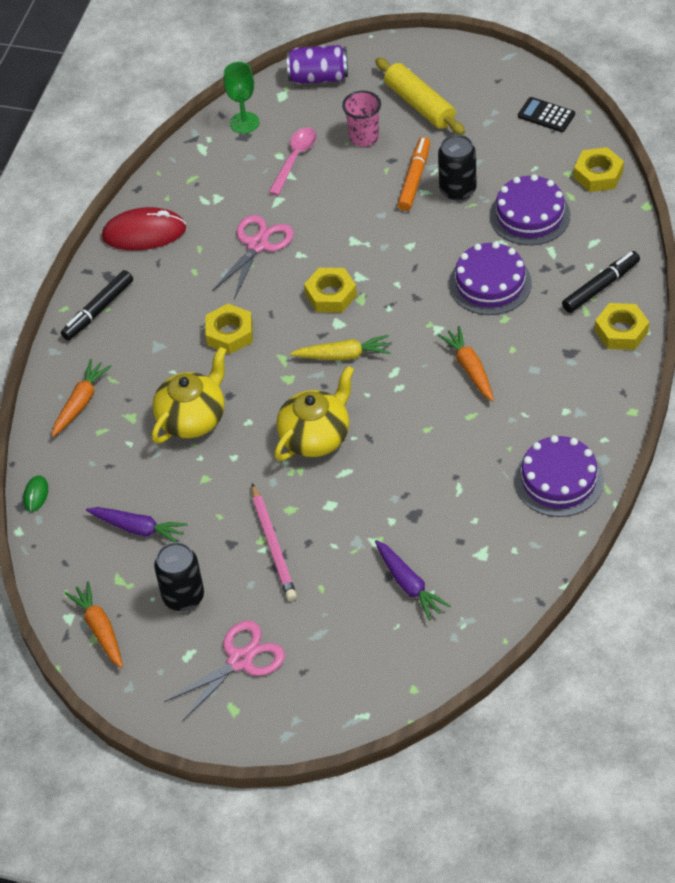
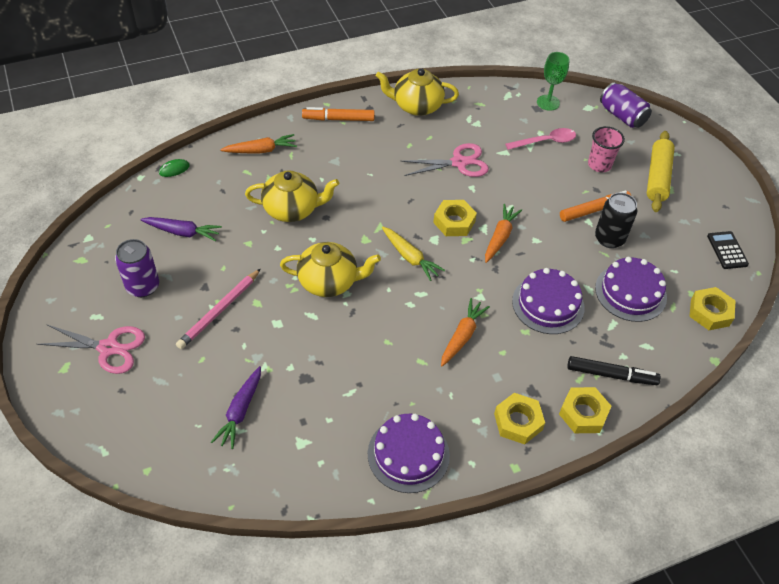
camera: 45 degrees right, 0 degrees up
black marker [61,270,133,340] -> orange marker [302,107,375,121]
orange carrot [65,581,123,668] -> orange carrot moved to [485,204,522,263]
purple carrot [86,507,188,542] -> purple carrot turned 60 degrees counterclockwise [140,217,222,241]
red mouse [102,207,186,251] -> yellow teapot [376,68,459,116]
black can [154,542,204,611] -> purple can [115,239,159,297]
yellow nut [205,304,253,354] -> yellow nut moved to [494,393,545,445]

